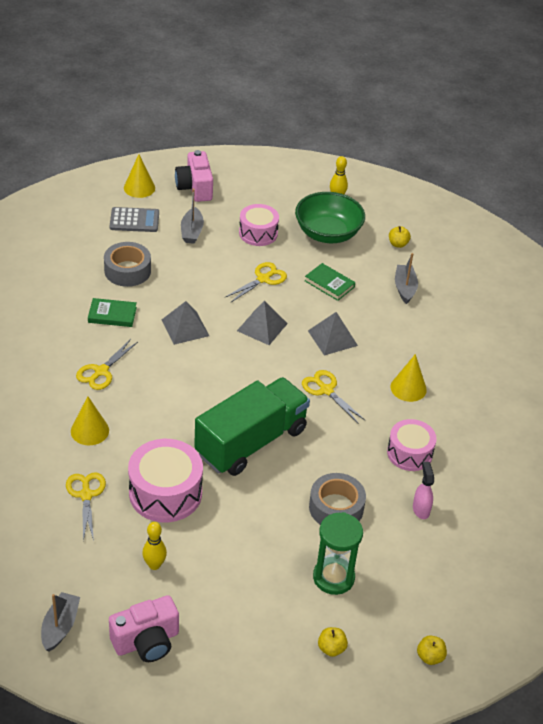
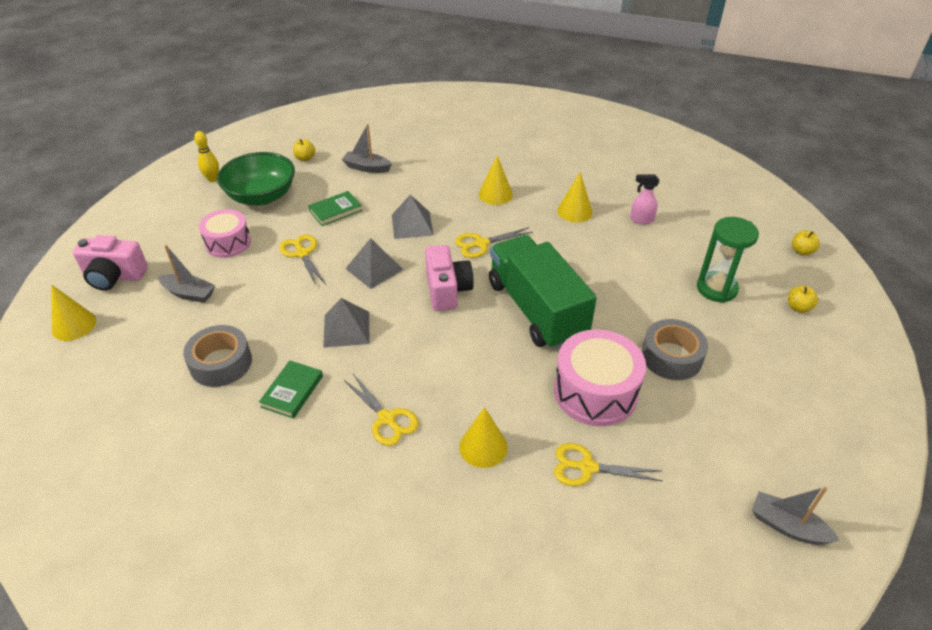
camera: 70 degrees left, 0 degrees up
pink camera [109,595,179,662] -> pink camera moved to [425,245,474,311]
grey calculator [110,207,159,232] -> none
yellow bowling pin [142,522,167,570] -> none
grey tape [309,473,366,525] -> grey tape moved to [641,319,708,380]
pink drum [387,419,437,471] -> yellow cone [557,172,593,223]

